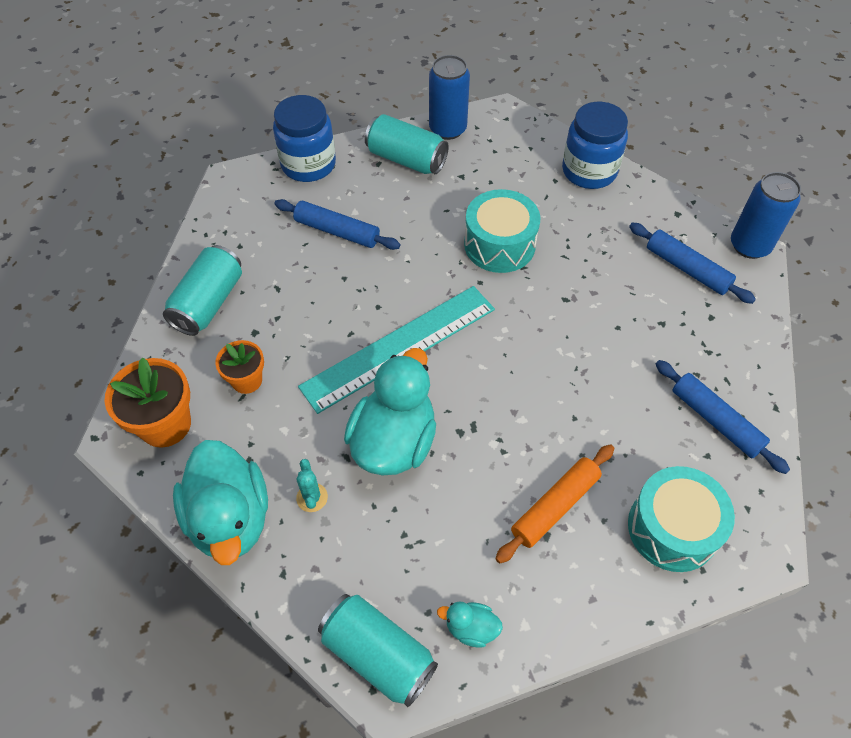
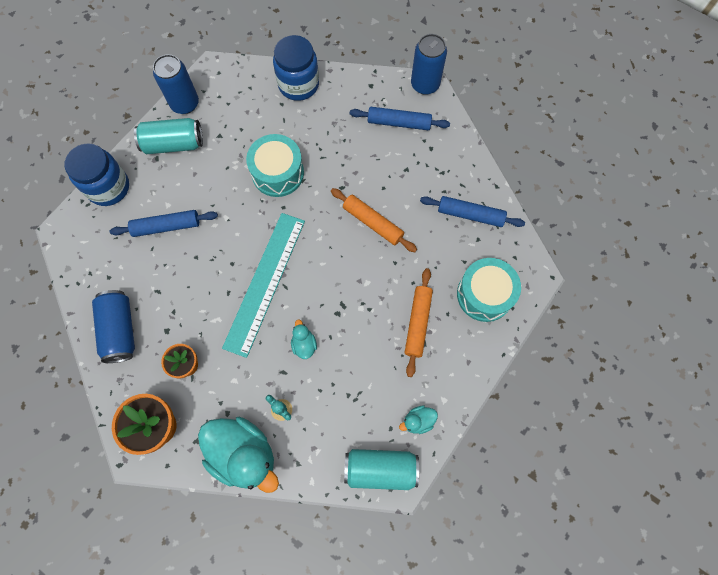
camera: 35 degrees left, 15 degrees up
turquoise can [163,245,242,336] -> blue can [92,290,135,363]
turquoise duck [344,348,436,476] -> turquoise duck [291,319,317,359], size x0.44
none -> orange rolling pin [331,188,417,252]

